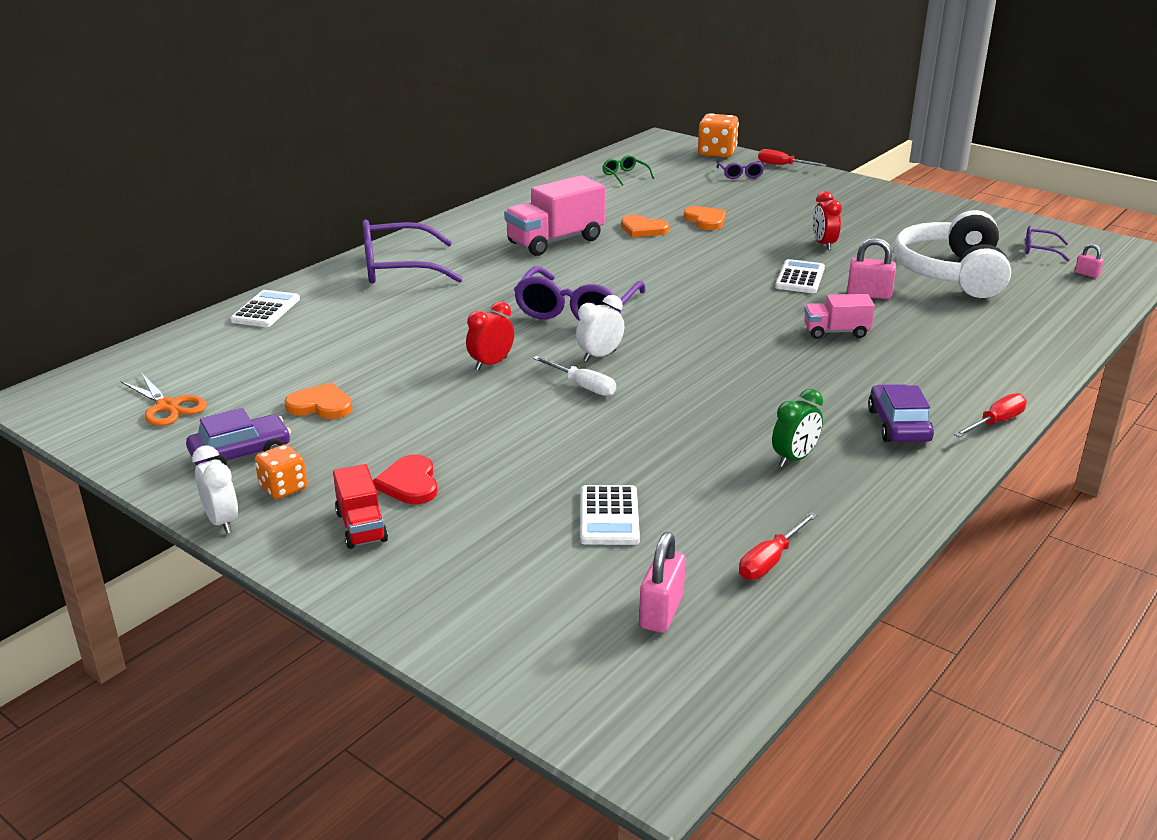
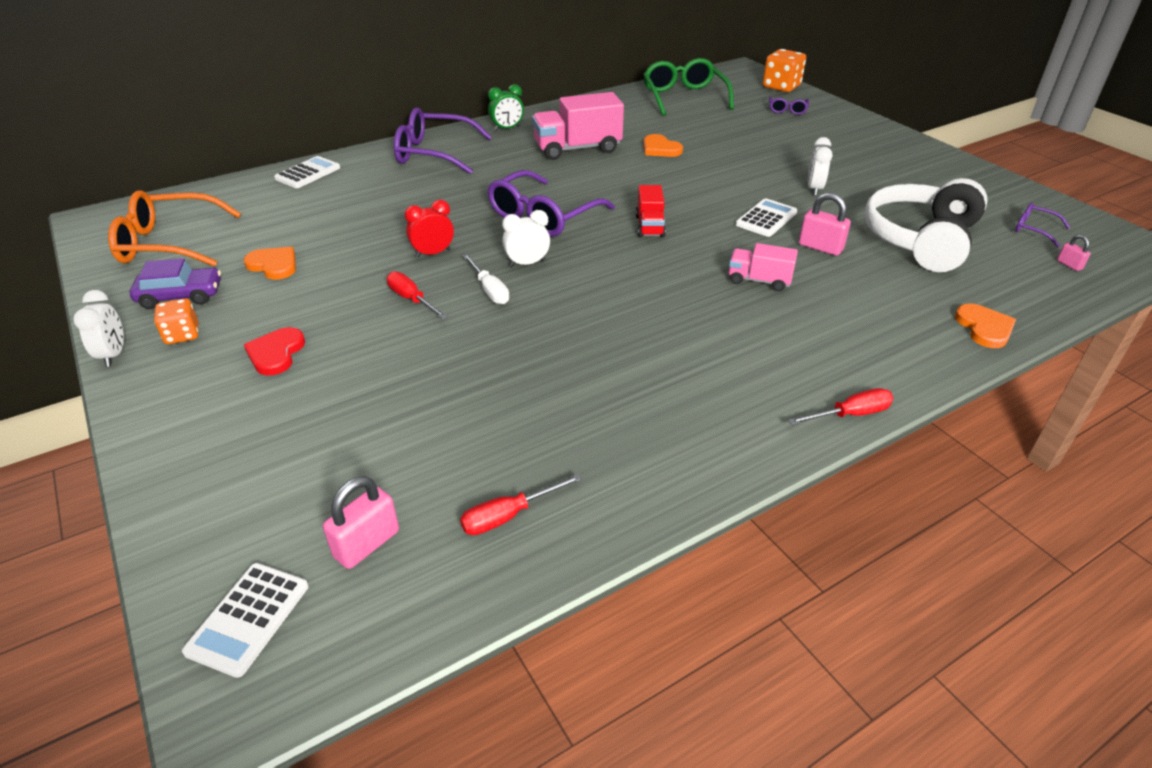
camera: 20 degrees right, 10 degrees up
orange scissors [120,372,207,426] -> orange glasses [108,190,241,267]
red truck [333,464,388,549] -> red truck moved to [636,185,666,237]
white calculator [580,485,640,545] -> white calculator moved to [182,563,308,678]
green glasses [602,155,654,186] -> green glasses [643,58,734,116], size x2.10
orange heart [684,206,726,230] -> orange heart moved to [955,303,1016,348]
red screwdriver [758,149,826,166] -> red screwdriver moved to [387,271,448,319]
green clock [772,389,823,467] -> green clock moved to [488,84,524,131]
red clock [813,191,842,250] -> white clock [808,137,832,196]
purple car [868,384,934,442] -> none

